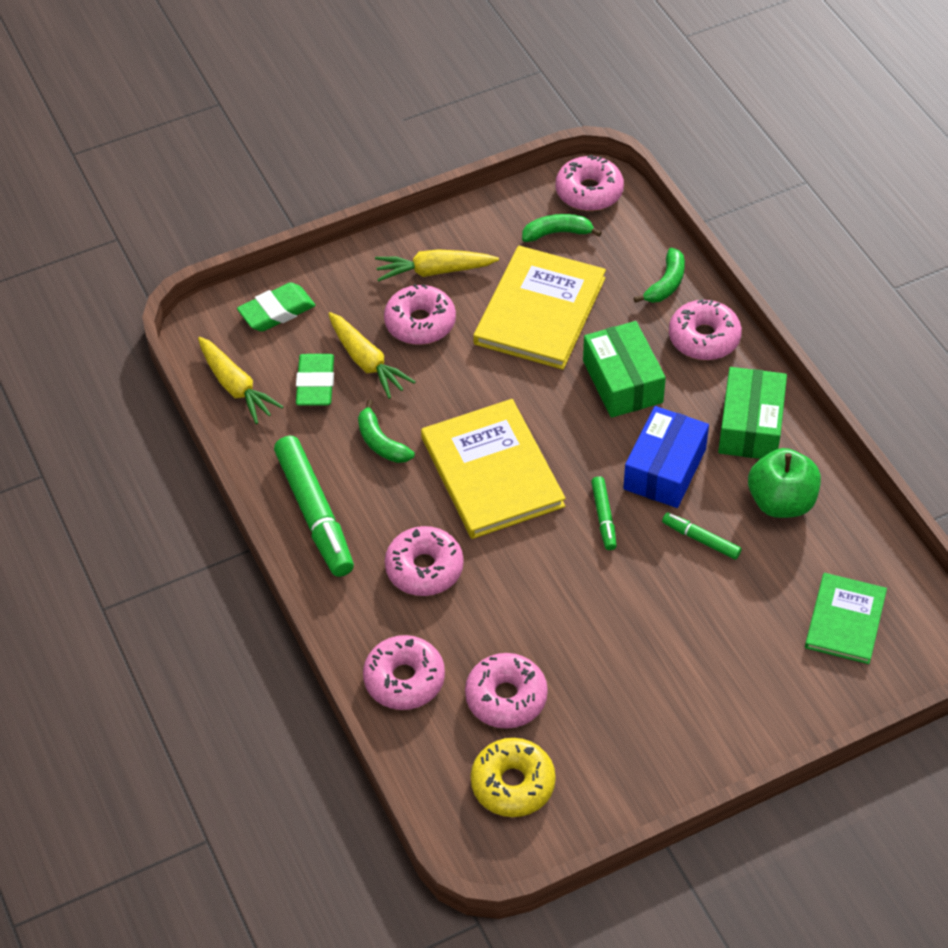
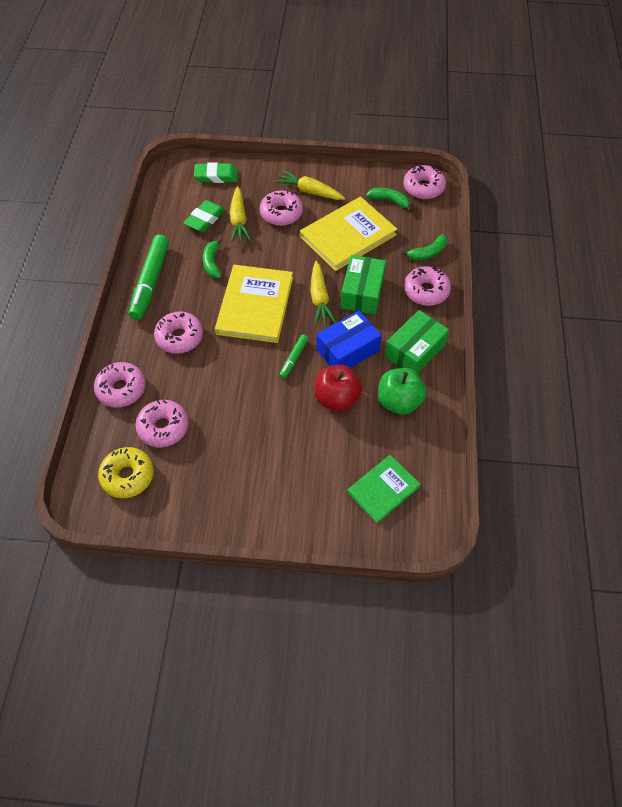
camera: 30 degrees right, 5 degrees up
yellow carrot [198,337,284,424] -> yellow carrot moved to [310,261,336,326]
green marker [662,513,741,560] -> red apple [314,365,363,412]

